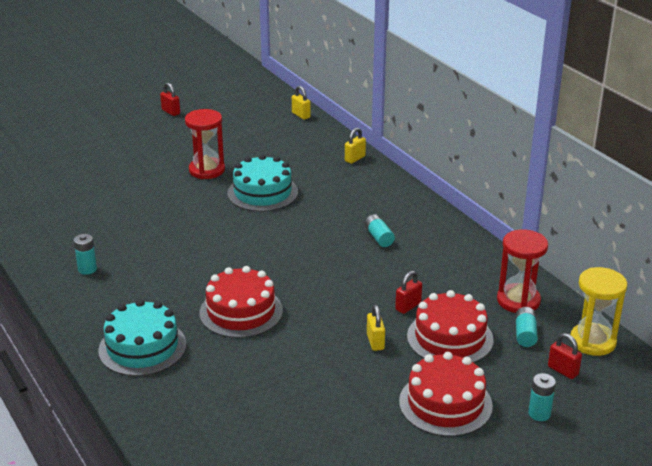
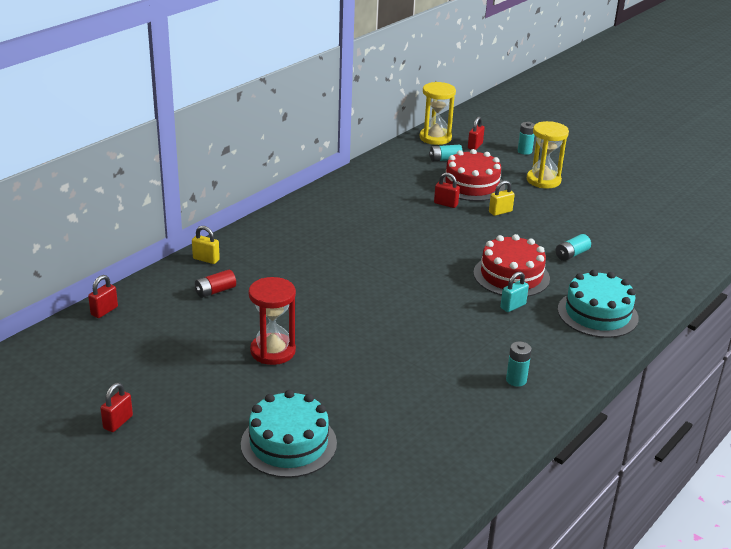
camera: 110 degrees left, 0 degrees up
turquoise cake [227,154,298,212] -> turquoise cake moved to [241,390,337,478]
yellow padlock [292,86,311,120] -> red padlock [88,275,118,318]
turquoise battery [365,214,395,247] -> turquoise battery moved to [556,234,591,261]
red cake [399,352,493,437] -> yellow hourglass [527,121,569,189]
red hourglass [497,229,548,313] -> none
none -> red battery [195,270,236,298]
none -> turquoise padlock [500,272,529,312]

